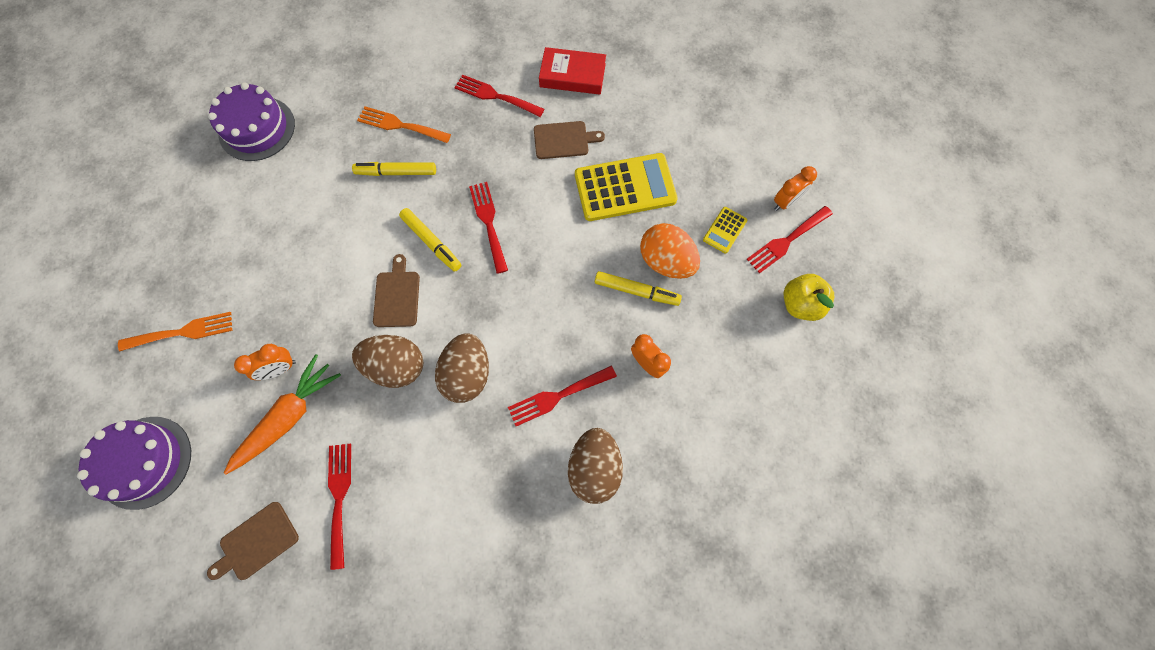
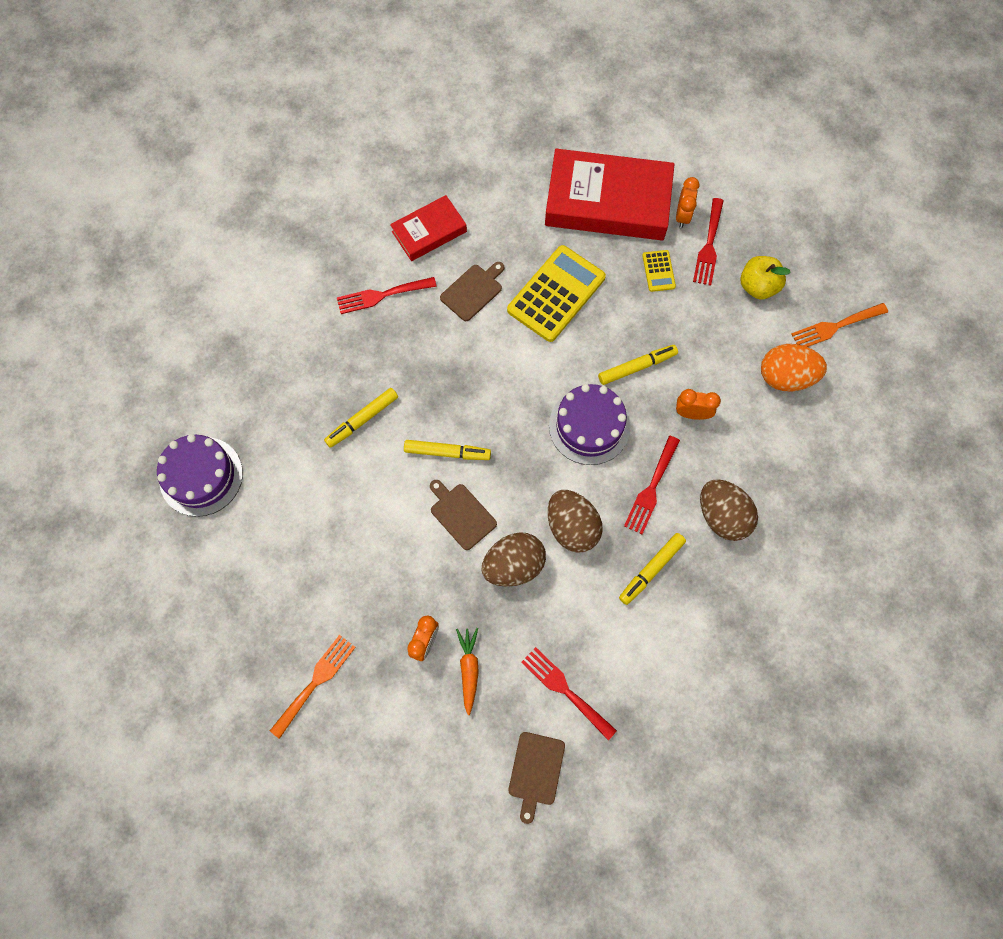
camera: 40 degrees left, 0 degrees up
purple cake [77,417,191,510] -> purple cake moved to [549,384,630,465]
orange carrot [224,354,341,474] -> orange carrot [456,628,479,715], size x0.62
orange fork [357,107,451,143] -> orange fork moved to [791,303,888,347]
red fork [469,182,508,274] -> none
orange egg [640,223,700,279] -> orange egg moved to [761,344,827,391]
none -> red book [545,149,674,240]
none -> yellow marker [619,533,686,605]

